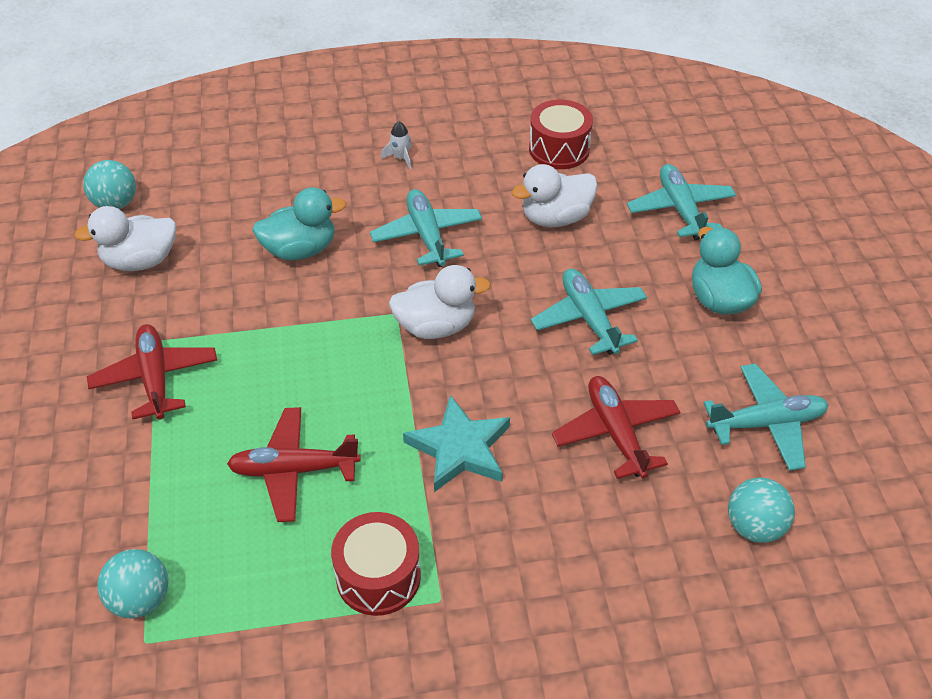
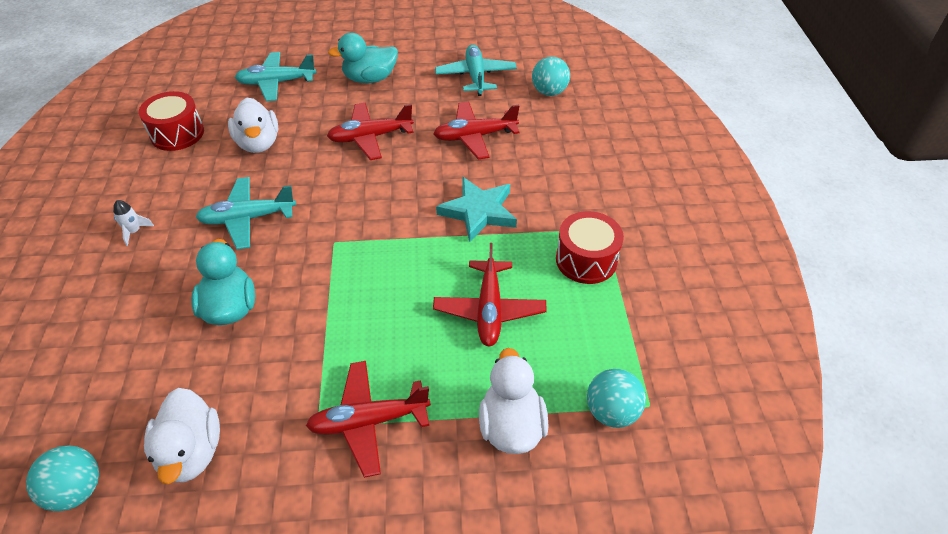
camera: 85 degrees left, 0 degrees up
white duck [389,265,491,339] -> white duck moved to [479,348,549,454]
turquoise plane [531,269,647,355] -> red plane [327,103,414,160]

